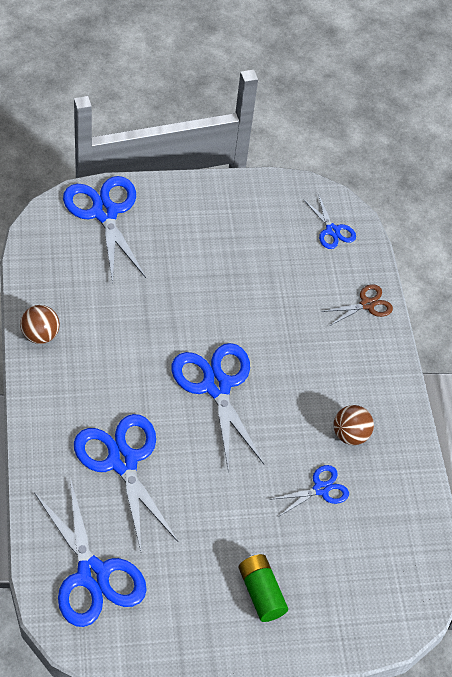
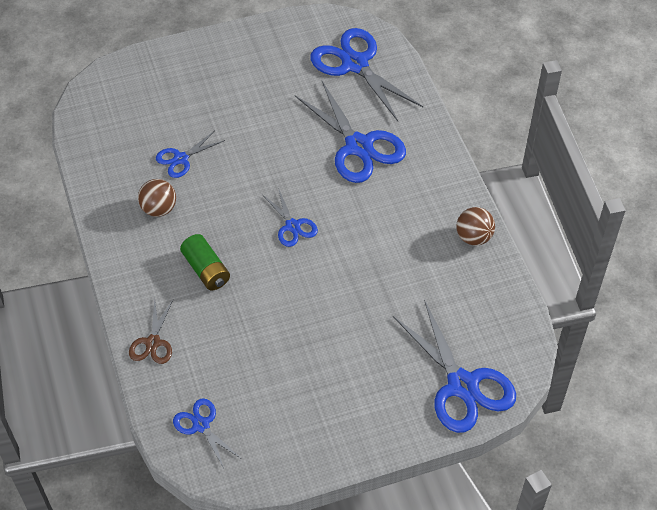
camera: 175 degrees right, 0 degrees up
blue scissors [171,343,264,472] -> blue scissors [263,188,318,247], size x0.52
green battery [238,554,288,622] -> green battery moved to [180,234,230,290]
brown scissors [321,284,393,326] -> brown scissors turned 45 degrees counterclockwise [129,299,173,364]

